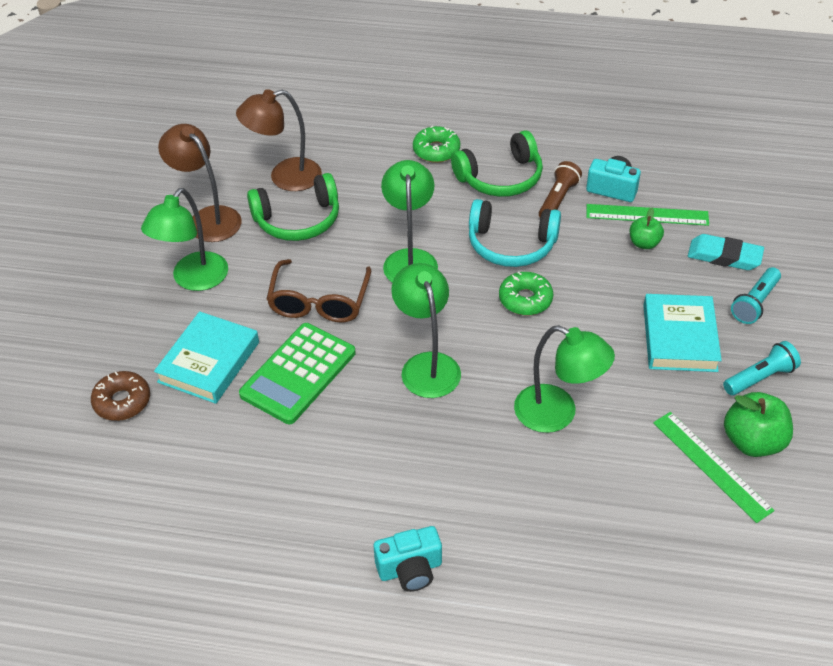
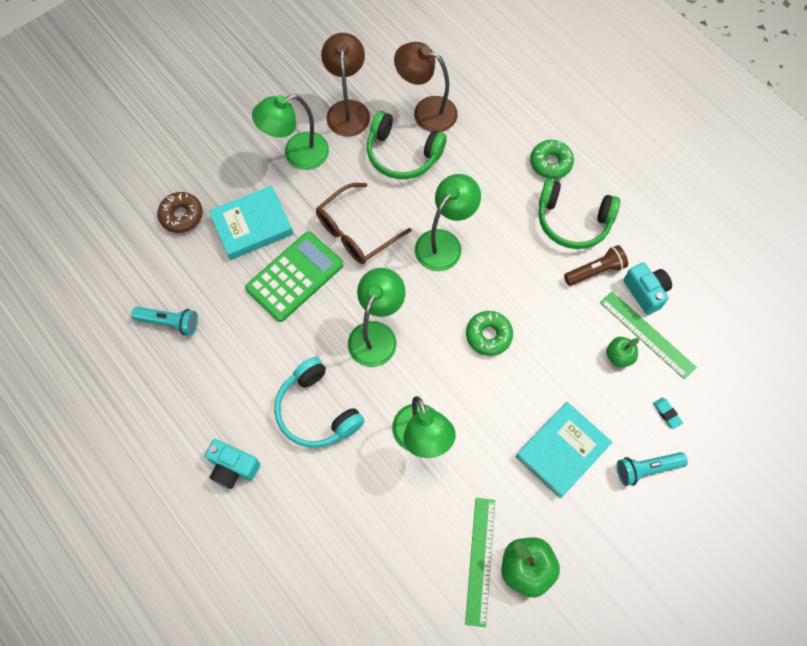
camera: 40 degrees right, 20 degrees up
green calculator [239,323,356,424] -> green calculator turned 150 degrees clockwise [245,231,343,322]
turquoise headphones [469,199,561,267] -> turquoise headphones moved to [274,357,364,447]
turquoise eraser [688,234,764,270] -> turquoise eraser [653,398,683,429], size x0.50
turquoise flashlight [723,341,801,395] -> turquoise flashlight moved to [132,307,198,335]

